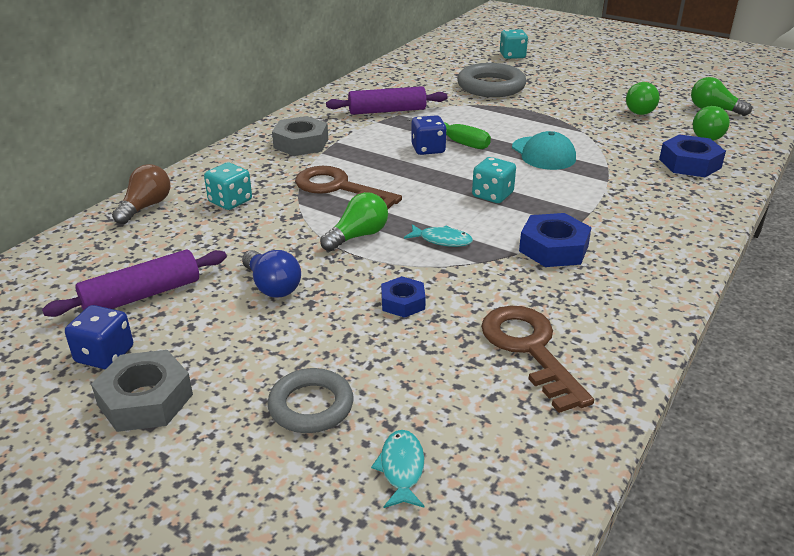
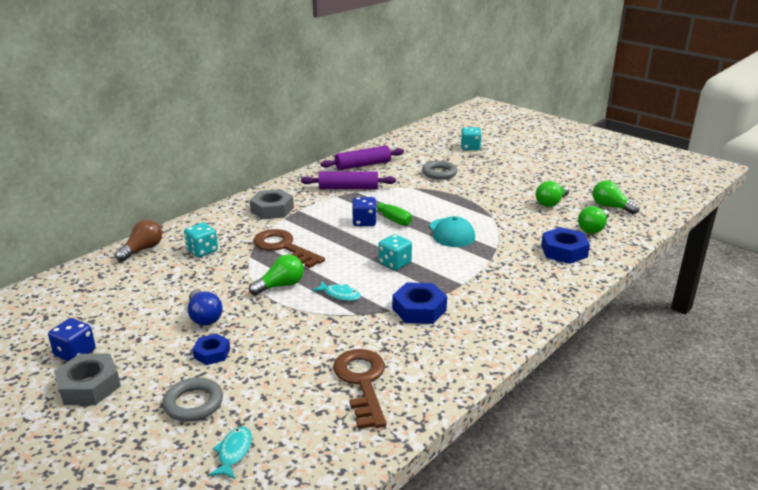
camera: 10 degrees right, 5 degrees down
purple rolling pin [42,250,227,317] -> purple rolling pin moved to [321,146,404,170]
blue nut [381,276,426,318] -> blue nut moved to [192,334,230,365]
grey ring [457,63,526,97] -> grey ring [422,161,458,180], size x0.65

